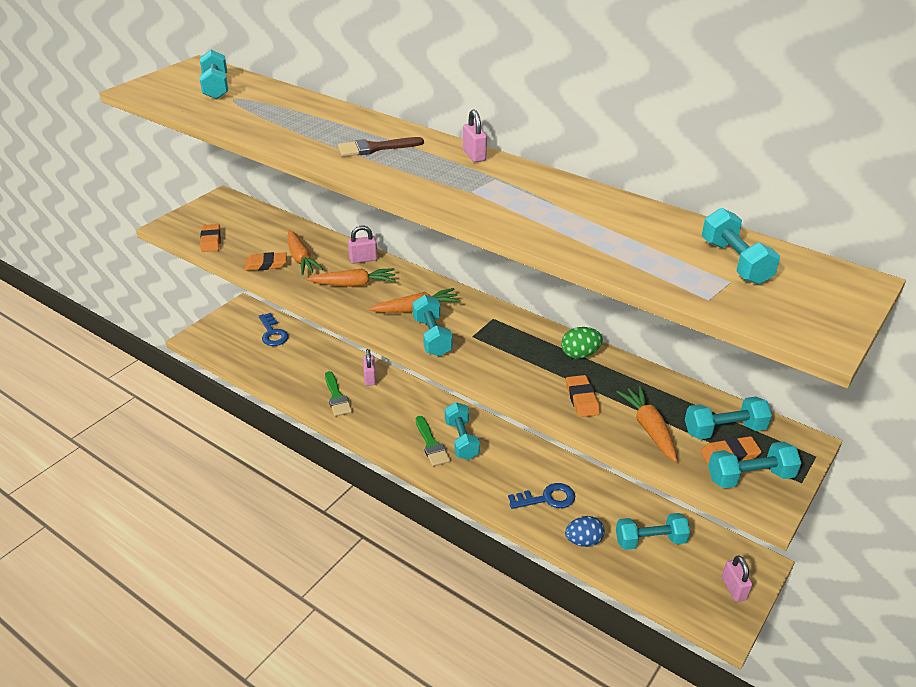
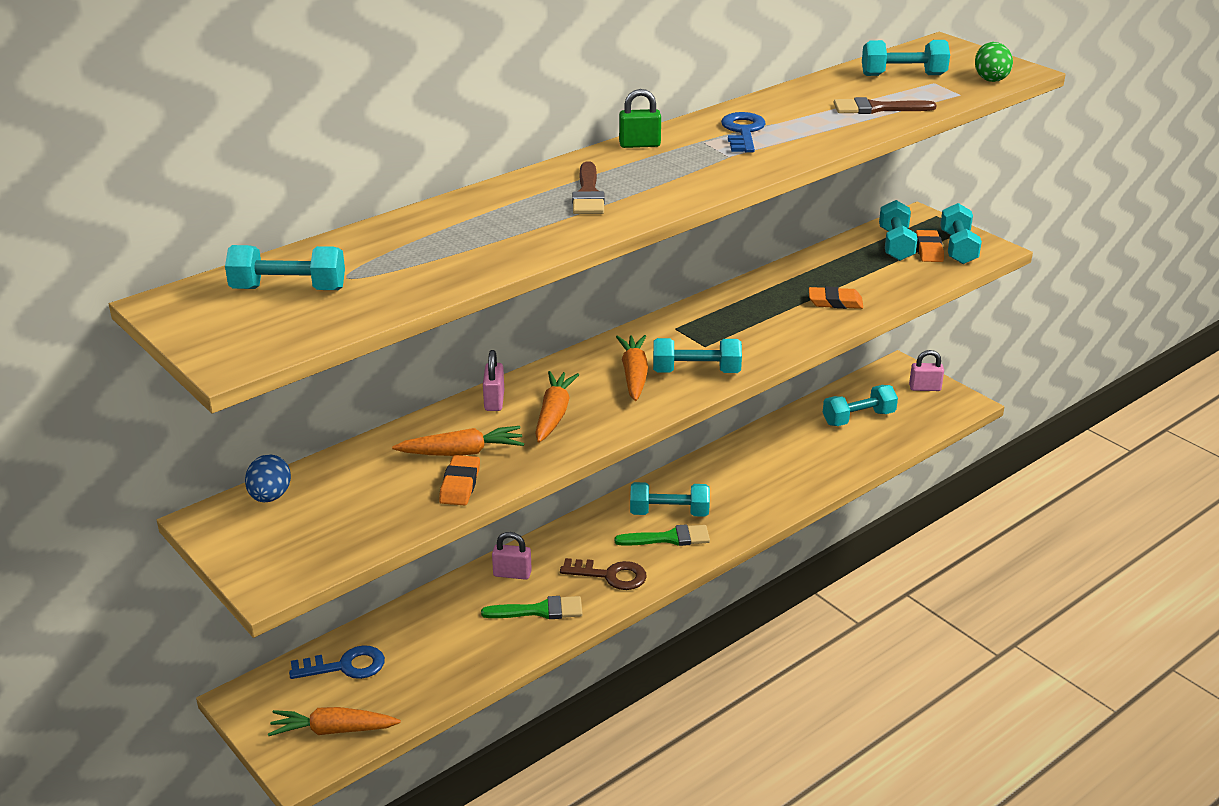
camera: 75 degrees left, 5 degrees down
orange eraser [200,224,221,252] -> none
pink padlock [463,109,487,162] -> green padlock [619,89,661,148]
blue key [508,483,575,509] -> blue key moved to [721,112,766,153]
green egg [561,327,603,359] -> green egg moved to [975,42,1013,82]
blue egg [565,516,605,547] -> blue egg moved to [245,455,291,502]
orange carrot [616,386,677,462] -> orange carrot moved to [268,707,401,736]
turquoise dumbbell [616,513,690,550] -> turquoise dumbbell turned 60 degrees clockwise [823,385,898,426]
none -> brown key [560,558,647,590]
none -> brown brush [834,97,937,114]

